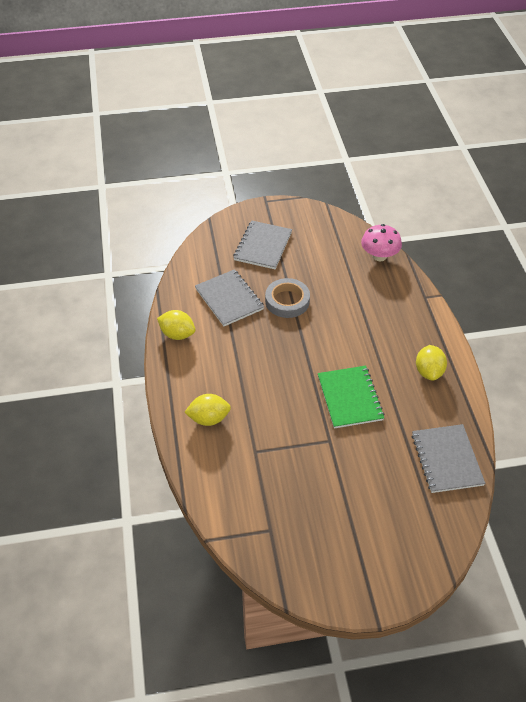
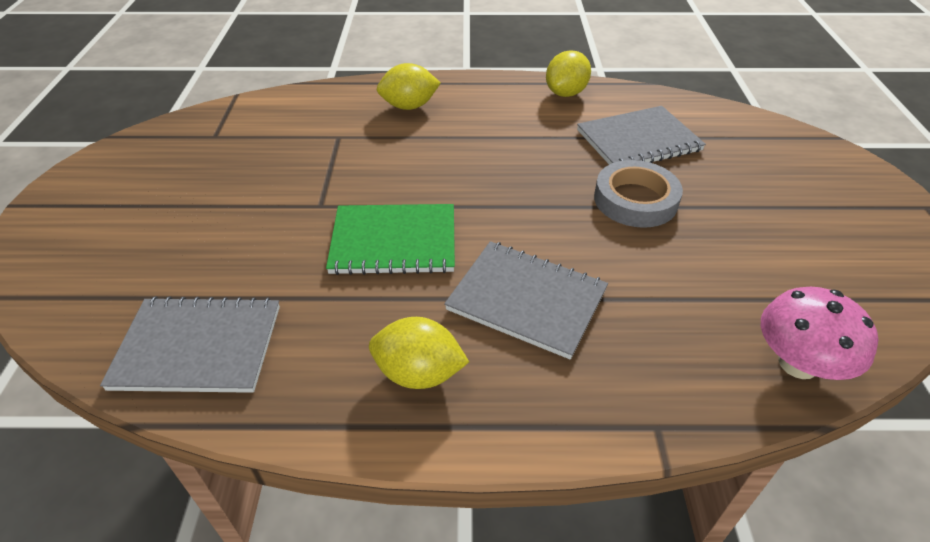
camera: 100 degrees right, 5 degrees down
yellow lemon [184,394,231,426] -> yellow lemon turned 75 degrees clockwise [377,63,440,110]
grey notebook [233,221,292,269] -> grey notebook moved to [444,241,608,360]

